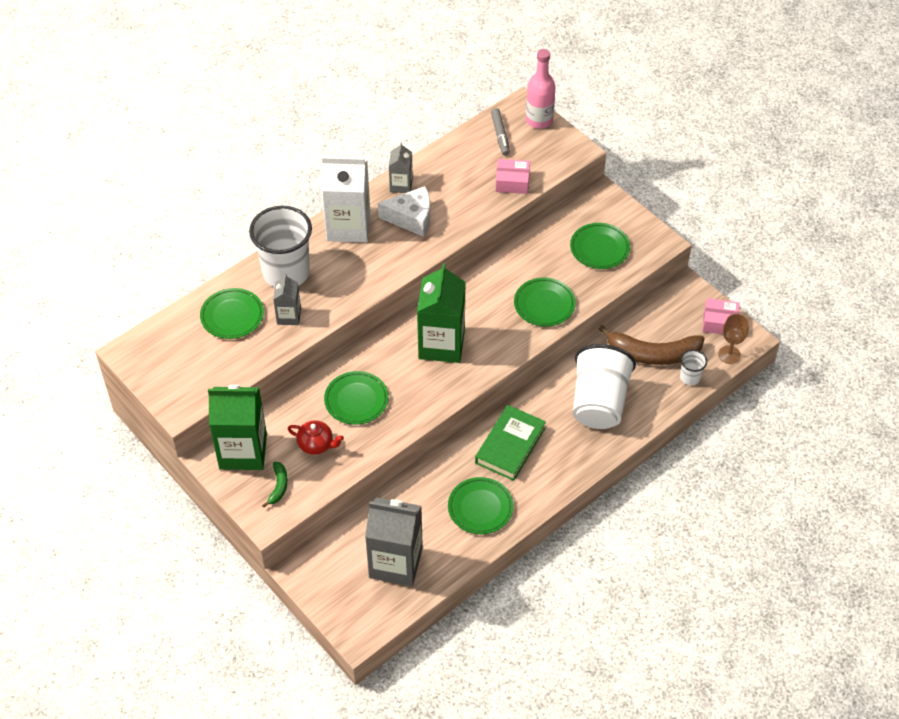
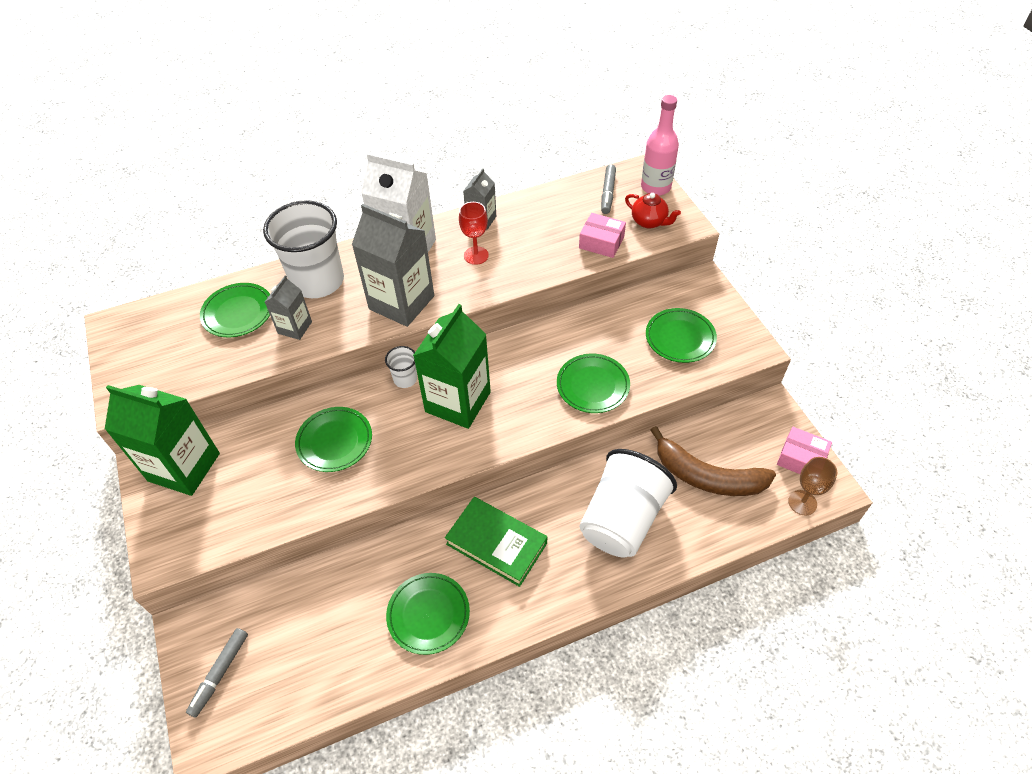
camera: 20 degrees right, 0 degrees up
green banana [262,462,288,508] -> none
red teapot [288,420,344,455] -> red teapot moved to [625,193,681,229]
grey carton [365,497,423,586] -> grey carton moved to [352,204,434,327]
white cheese [378,186,430,237] -> red goblet [459,202,489,265]
green book [475,405,546,481] -> green book turned 75 degrees clockwise [445,497,547,587]
white cup [680,350,707,385] -> white cup moved to [385,346,417,388]
none -> grey marker [186,628,248,718]

